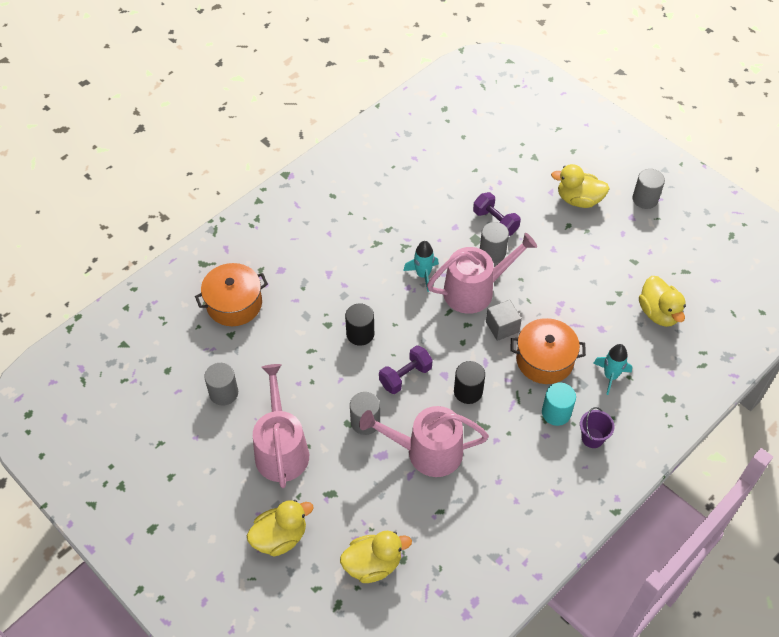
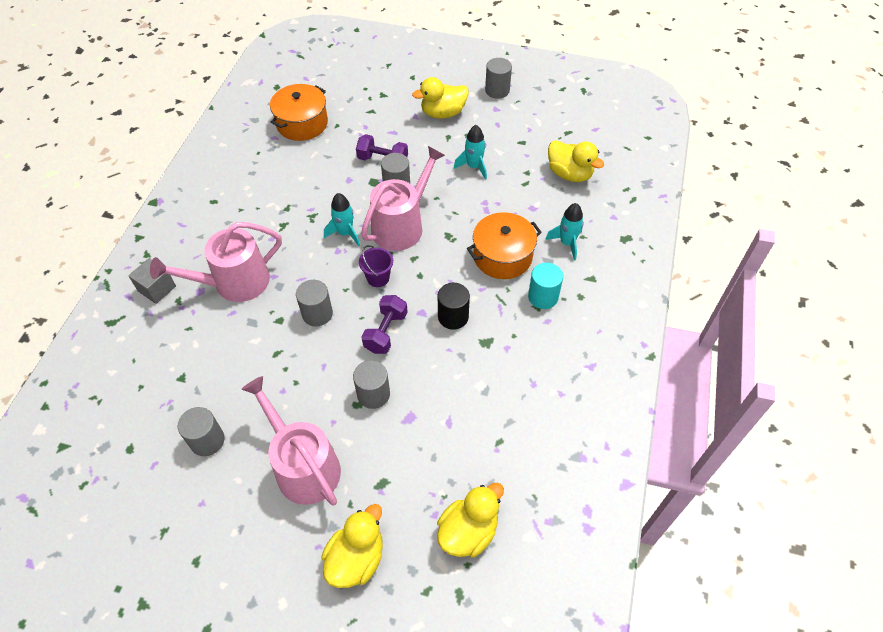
camera: 30 degrees left, 0 degrees up
orange pot [195,263,268,326] -> orange pot moved to [270,84,328,141]
black cylinder [345,303,374,346] -> grey cylinder [296,280,333,327]
pink watering can [359,406,489,477] -> pink watering can moved to [150,222,282,302]
grey cube [486,300,522,341] -> grey cube moved to [128,258,176,304]
purple bucket [580,407,615,448] -> purple bucket moved to [359,245,393,287]
none -> turquoise rocket [454,125,487,180]

